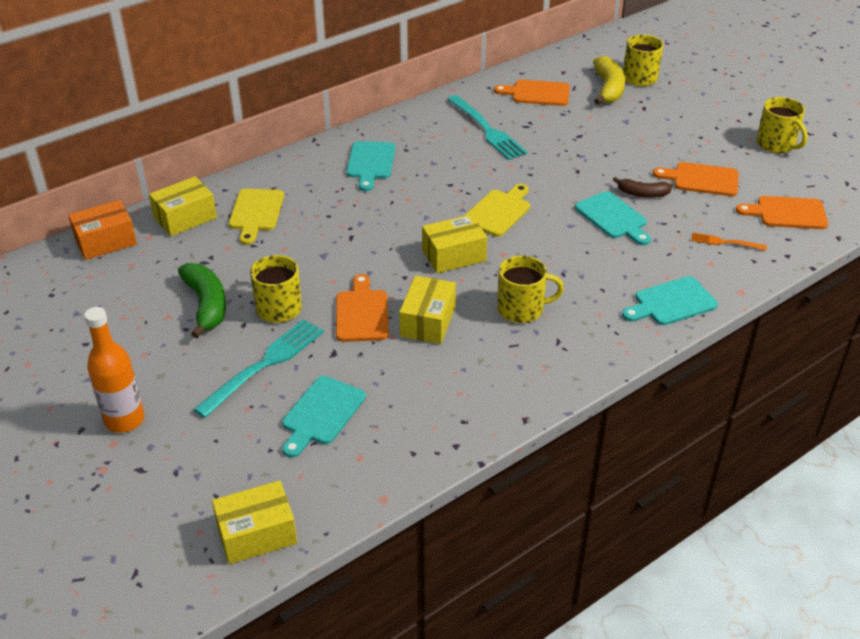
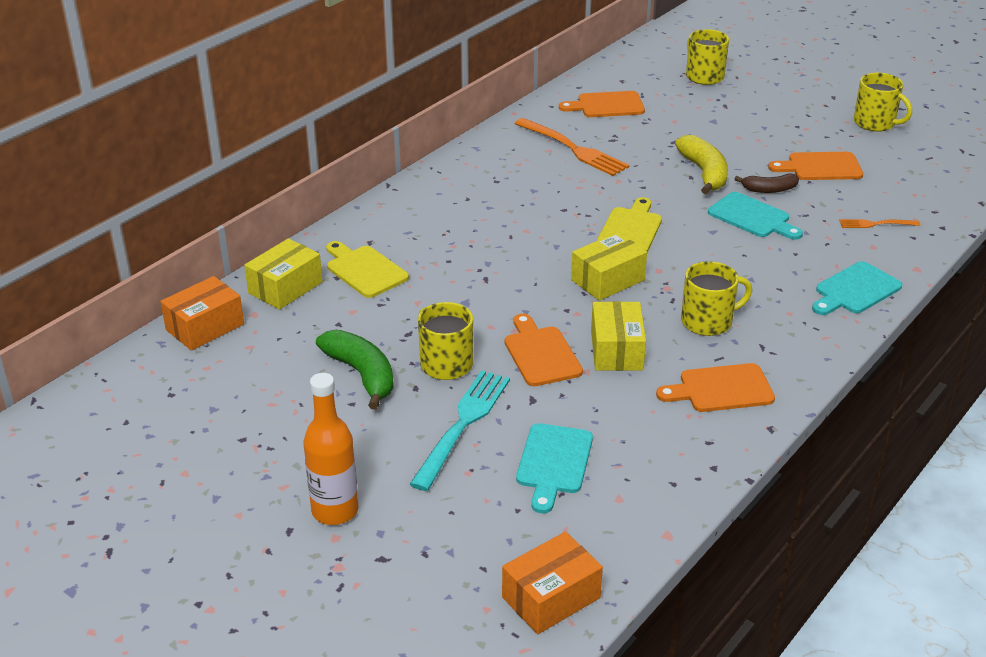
camera: 15 degrees left, 5 degrees down
yellow box [212,480,297,564] -> orange box [502,532,603,634]
yellow cutting board [229,189,284,245] -> yellow cutting board turned 150 degrees clockwise [326,241,409,298]
turquoise cutting board [347,141,395,191] -> none
turquoise fork [447,95,528,160] -> orange fork [514,118,629,176]
yellow banana [593,56,625,105] -> yellow banana moved to [675,135,728,194]
orange cutting board [736,196,828,229] -> orange cutting board moved to [656,363,775,412]

